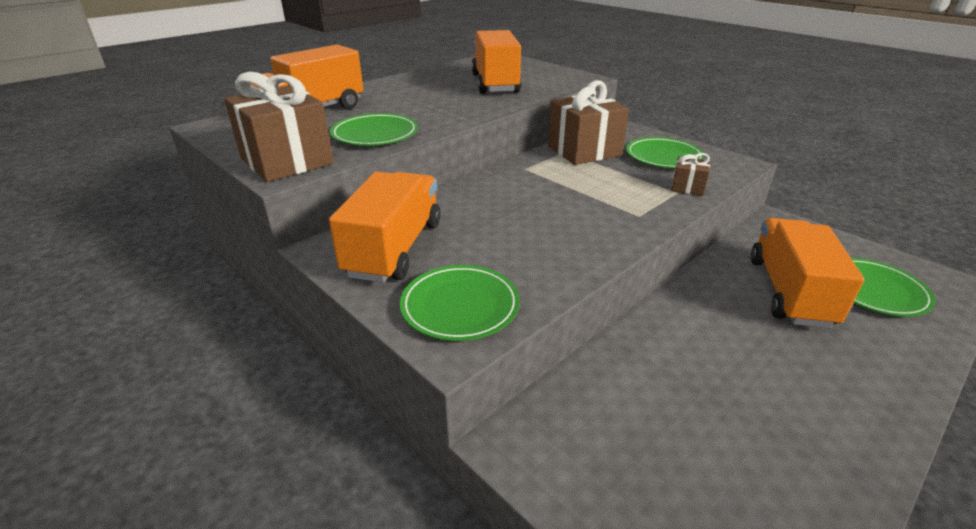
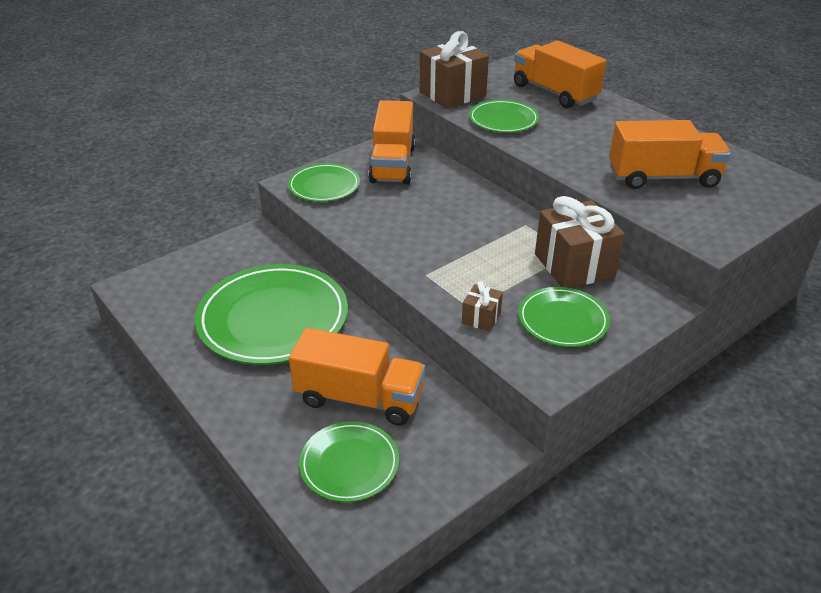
camera: 95 degrees right, 5 degrees up
orange truck [329,172,441,283] -> orange truck turned 75 degrees clockwise [368,100,415,184]
none -> green plate [195,264,348,365]

